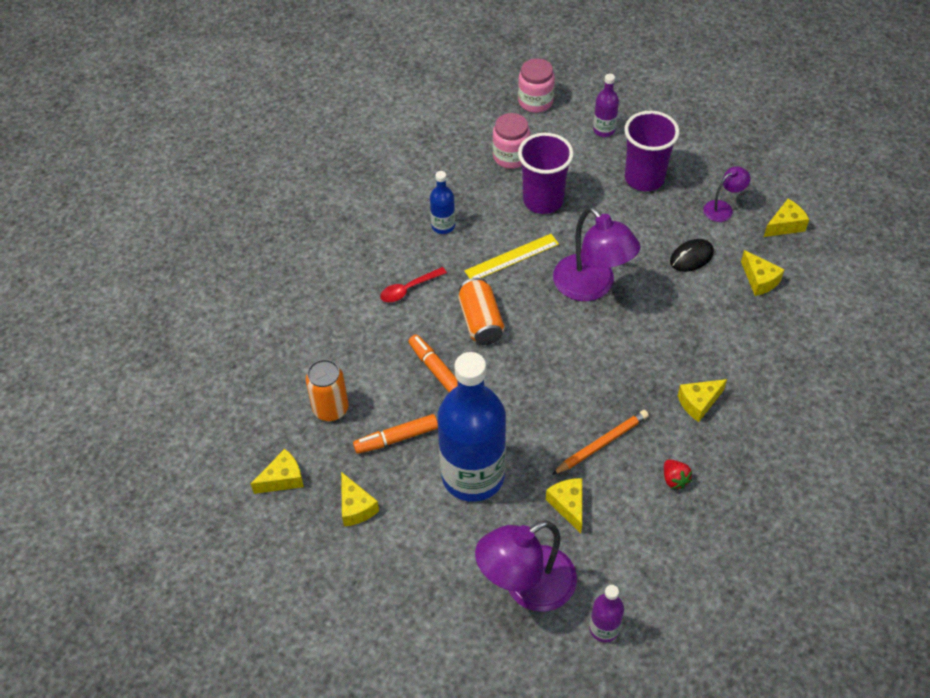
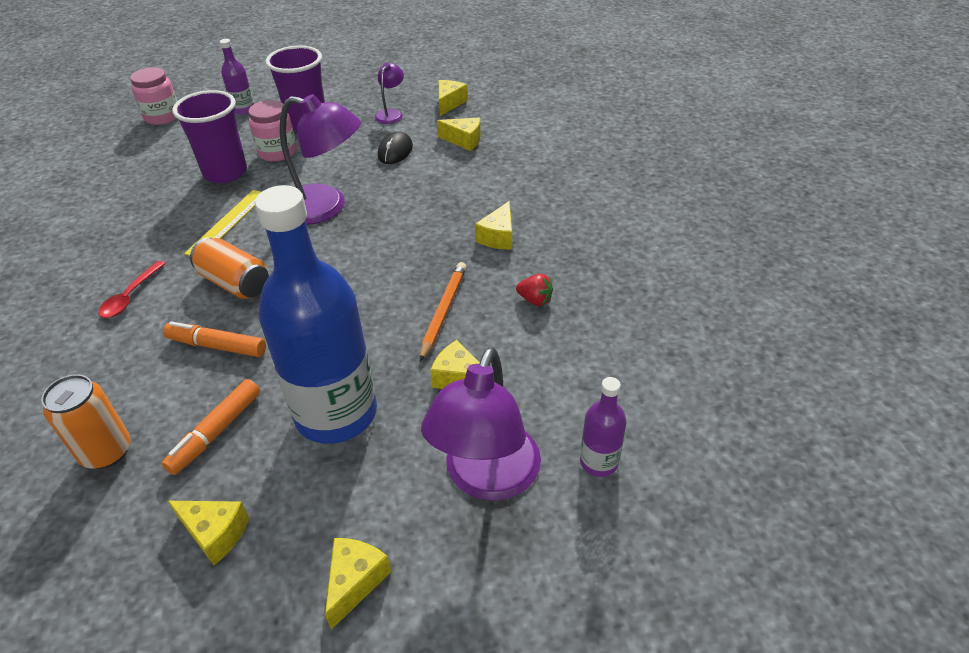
camera: 40 degrees left, 10 degrees down
yellow cheese [251,449,304,494] -> yellow cheese moved to [325,538,391,630]
blue bottle [430,171,455,234] -> none
pink jar [493,113,530,169] -> pink jar moved to [249,100,297,162]

